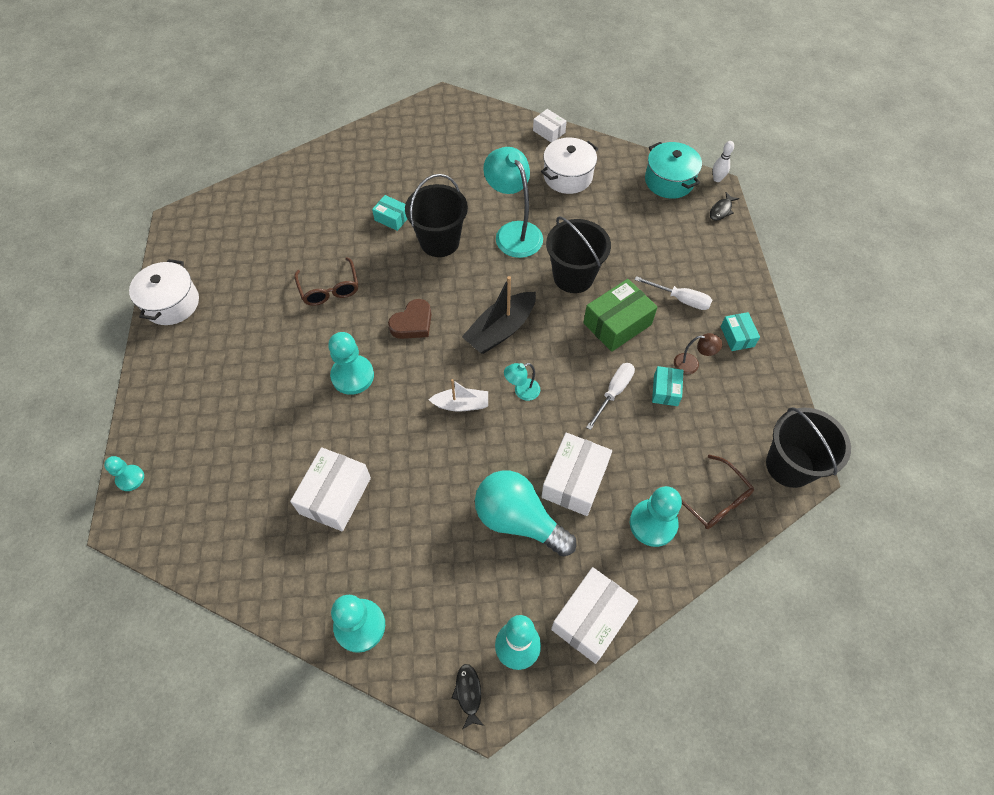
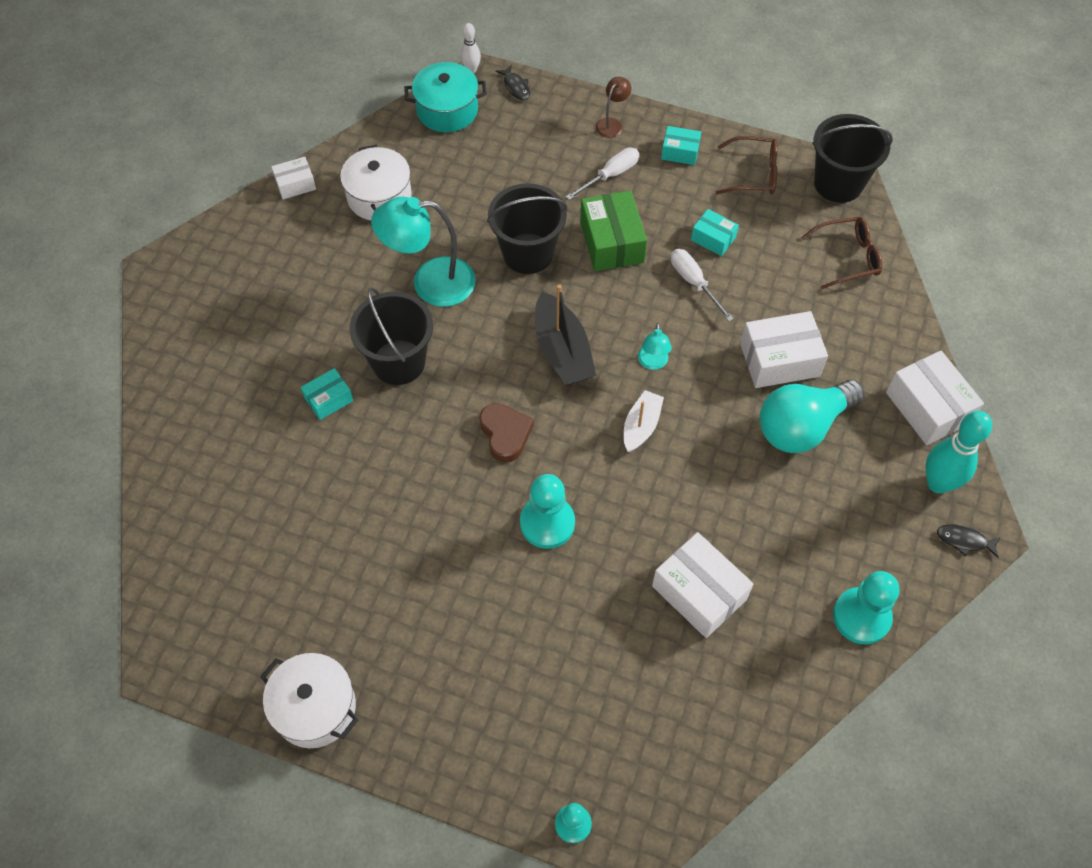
camera: 65 degrees left, 0 degrees up
brown glasses [294,257,358,306] -> brown glasses moved to [715,136,778,195]
white box [541,433,612,516] -> white box turned 60 degrees counterclockwise [740,311,828,388]
turquoise pawn [630,486,682,547] -> none
brown lamp [674,333,722,374] -> brown lamp moved to [596,77,631,138]

